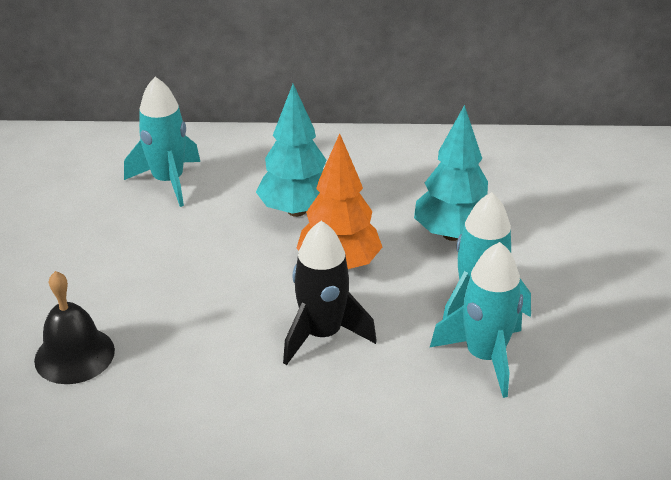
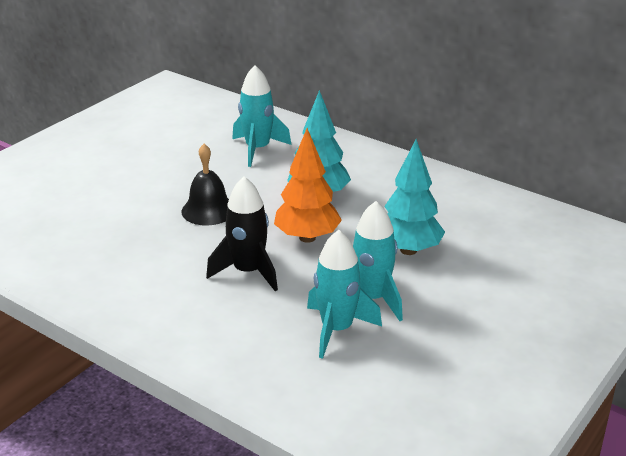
camera: 35 degrees right, 5 degrees down
black bell [34,271,115,384] -> black bell moved to [181,144,229,226]

